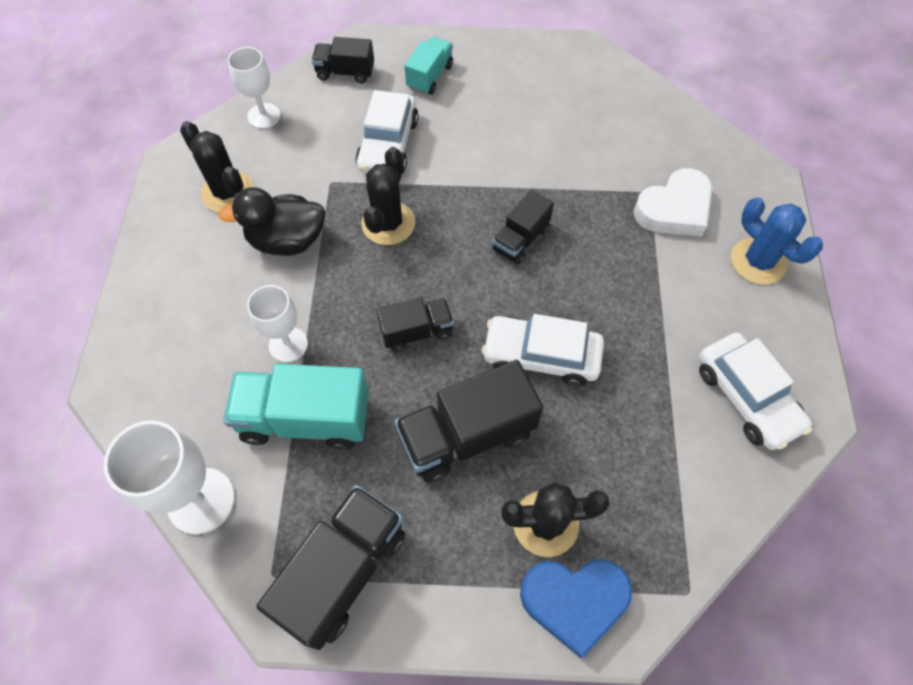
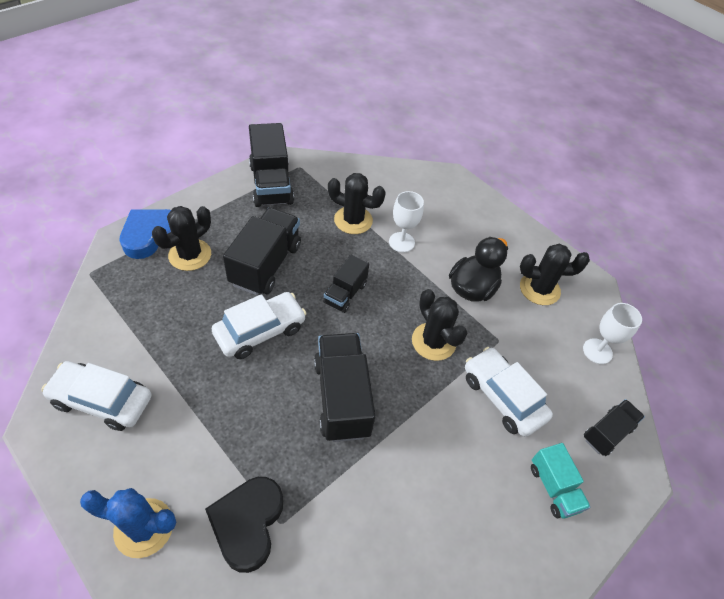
camera: 130 degrees right, 10 degrees down
white goblet [104,420,235,534] -> none
turquoise truck [223,363,369,450] -> black cactus [328,173,386,234]
black truck [492,189,554,264] -> black truck [314,333,375,442], size x1.72
white heart [634,168,713,237] -> black heart [205,477,283,573]

